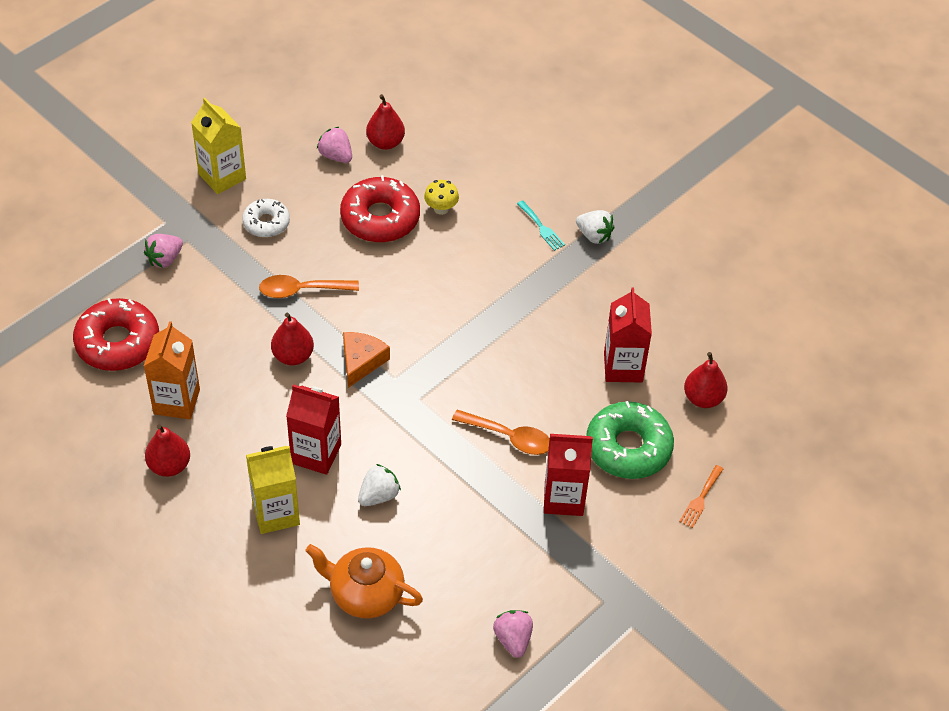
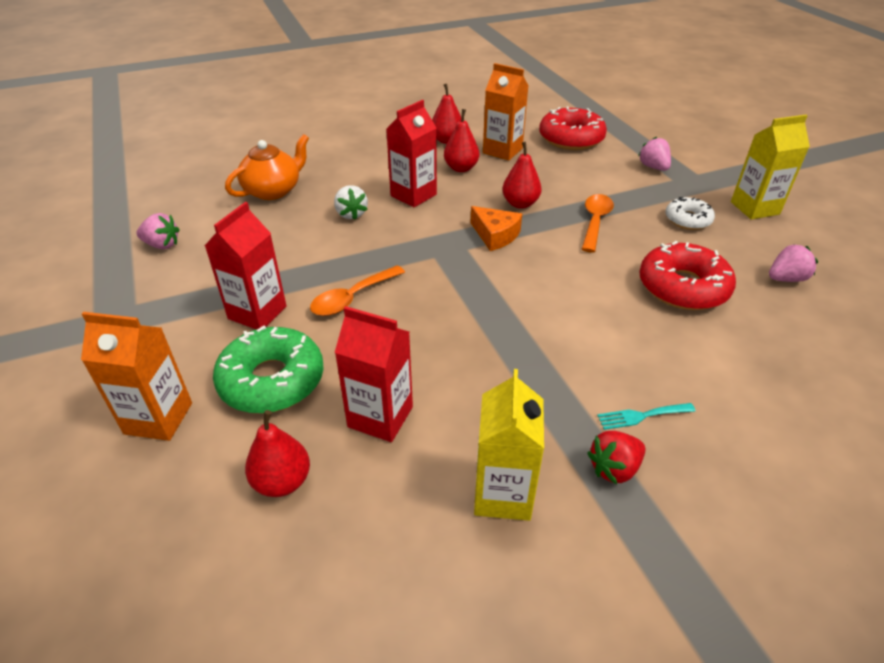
camera: 115 degrees right, 10 degrees down
yellow carton [246,446,300,534] -> yellow carton moved to [474,369,544,521]
red pear [366,94,405,150] -> red pear moved to [444,109,479,172]
yellow mushroom [424,180,459,215] -> none
white strawberry [576,210,615,244] -> red strawberry [587,431,645,484]
orange fork [679,465,723,528] -> orange carton [81,312,192,441]

